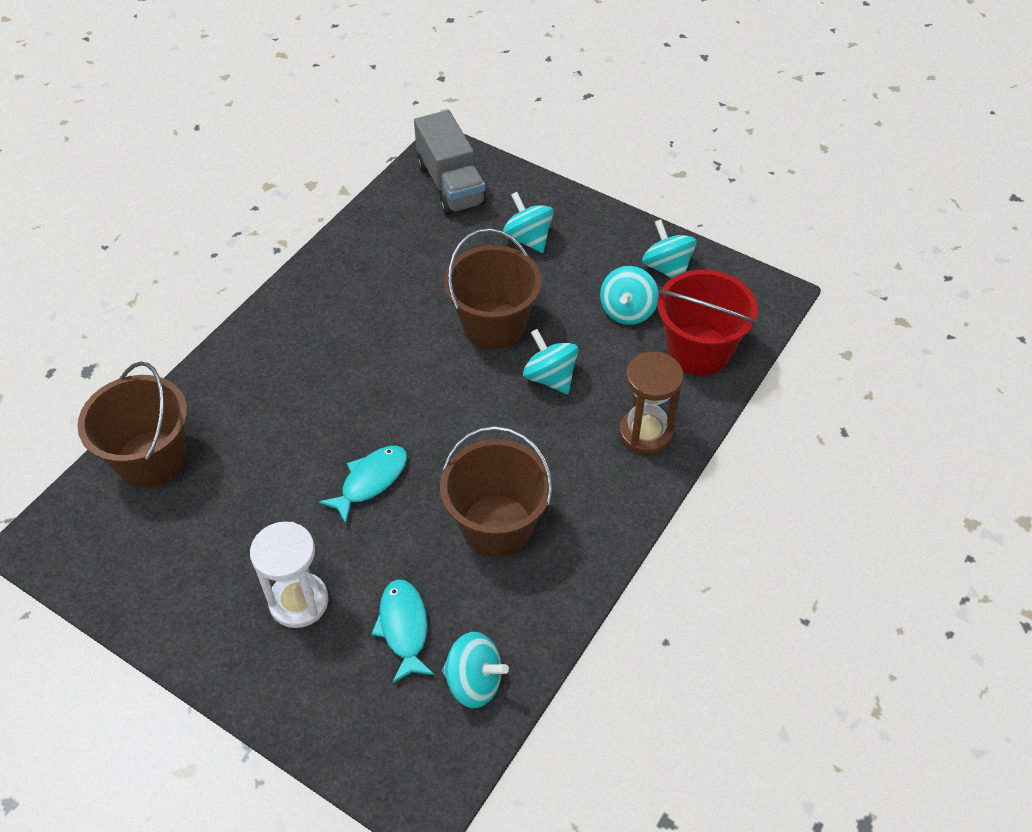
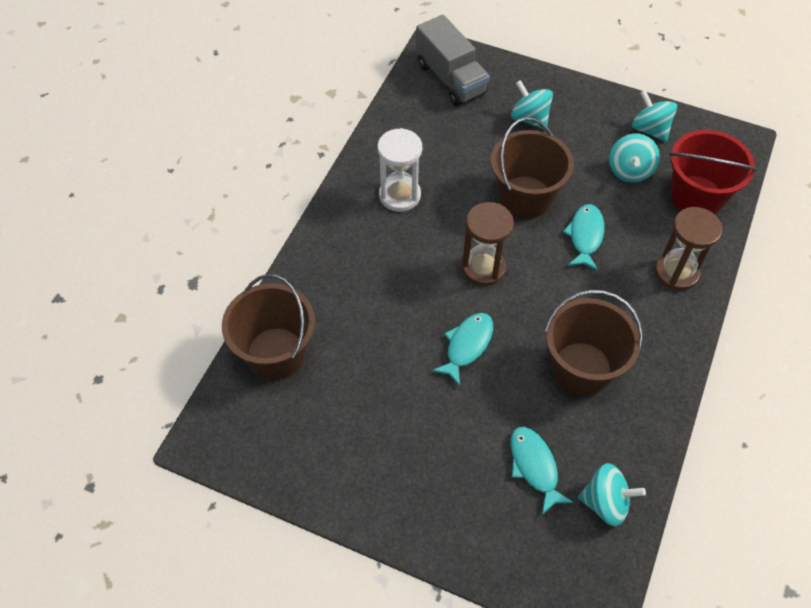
camera: 10 degrees left, 5 degrees up
white hourglass [250,521,329,628] -> white hourglass moved to [377,128,422,212]
turquoise spinning top [523,329,578,394] -> turquoise fish [563,204,604,271]
none -> brown hourglass [462,202,514,286]

